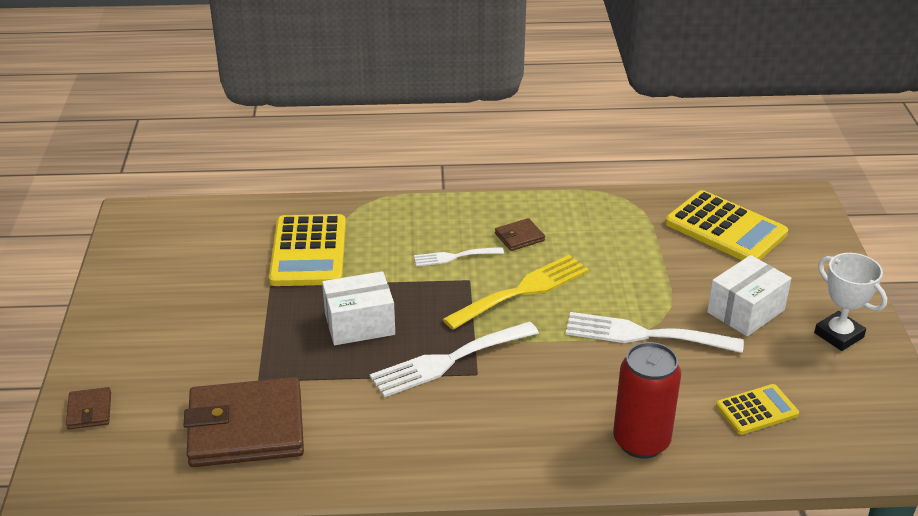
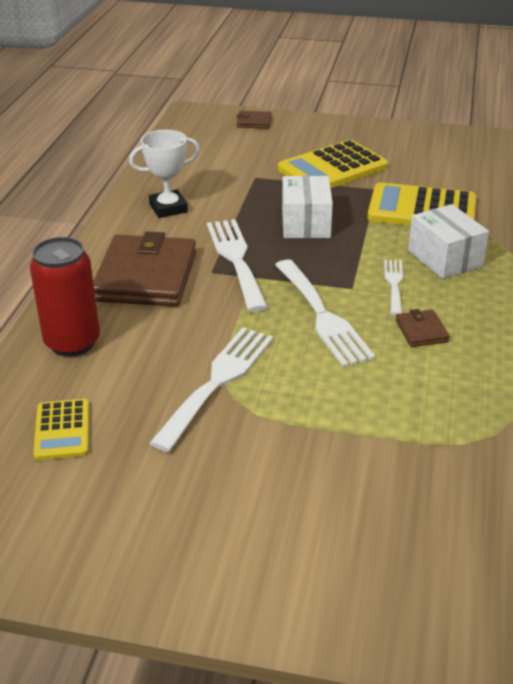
camera: 105 degrees right, 0 degrees up
brown wallet [184,377,304,467] -> brown wallet moved to [93,231,196,307]
yellow fork [443,255,589,330] -> white fork [275,259,375,367]
yellow calculator [665,190,788,260] -> yellow calculator moved to [278,140,388,188]
white box [707,255,791,336] -> white box moved to [408,204,489,279]
white trophy [814,253,887,351] -> white trophy moved to [129,130,200,218]

